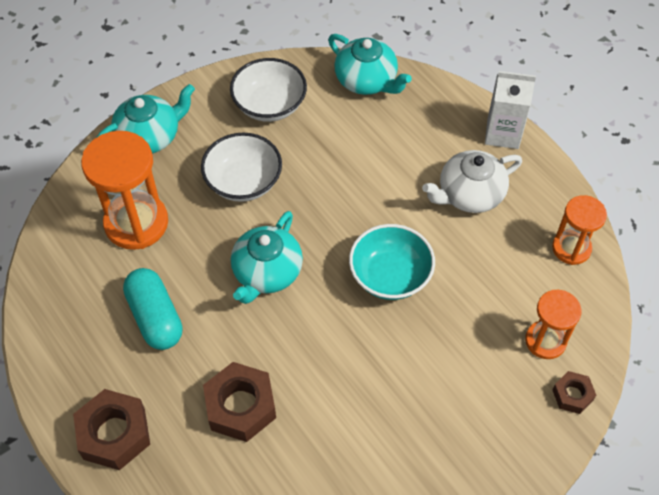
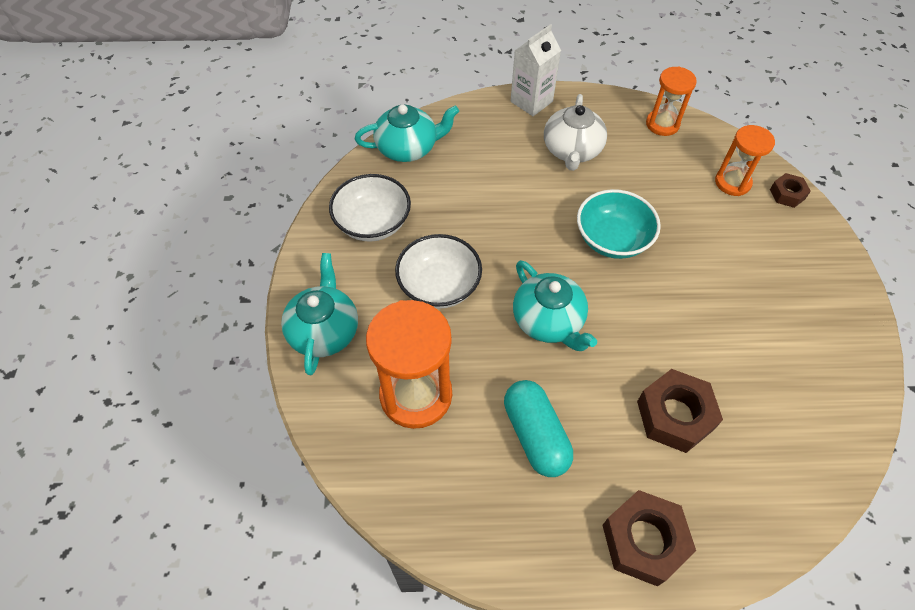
camera: 55 degrees left, 0 degrees up
turquoise capsule [123,268,183,350] -> turquoise capsule turned 60 degrees clockwise [504,380,573,477]

